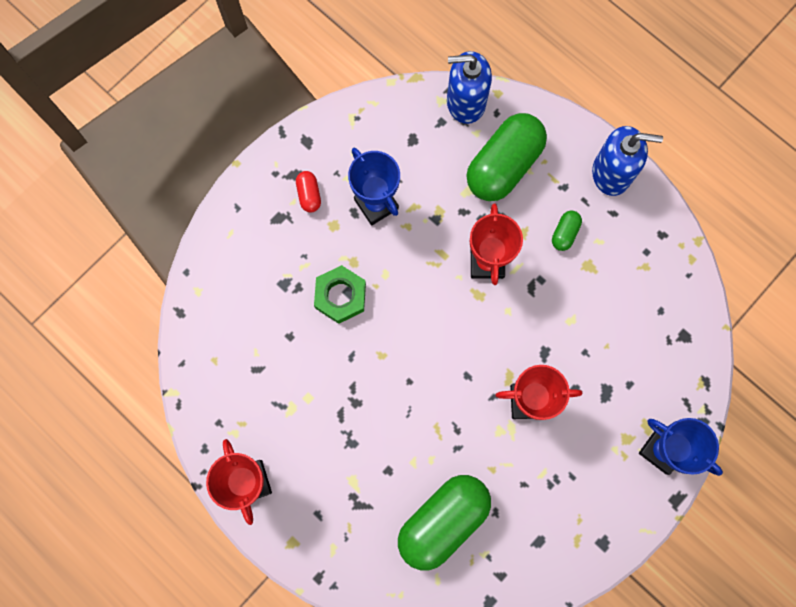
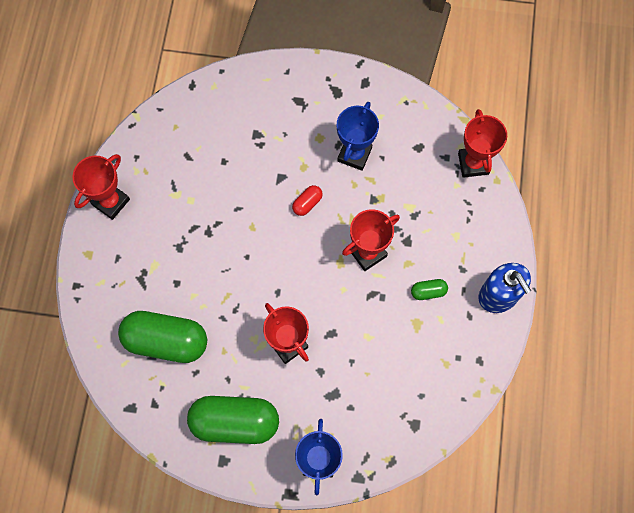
camera: 55 degrees right, 5 degrees down
red capsule [296,171,321,212] -> red capsule moved to [292,185,323,216]
green nut [314,265,366,324] -> none
blue soap dispenser [447,51,492,124] -> red trophy [458,109,507,178]
green capsule [466,113,547,201] -> green capsule moved to [187,396,279,444]

